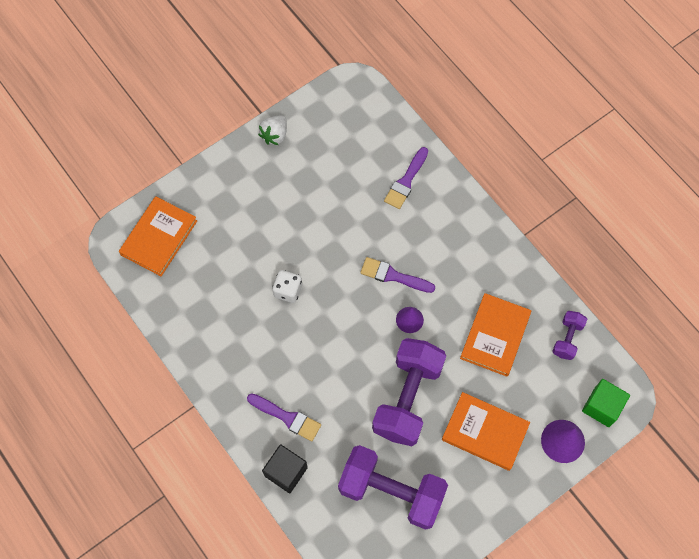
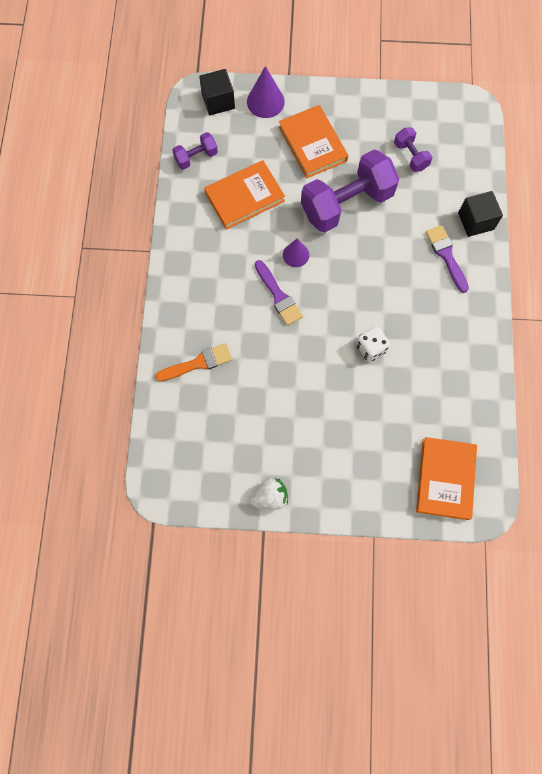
camera: 140 degrees left, 5 degrees up
orange book [119,196,197,276] -> orange book turned 60 degrees counterclockwise [416,437,477,520]
purple dumbbell [338,445,448,530] -> purple dumbbell [394,127,432,172], size x0.48
purple brush [384,147,428,209] -> orange brush [155,343,232,382]
green cube [582,379,630,427] -> black cube [199,69,235,115]

